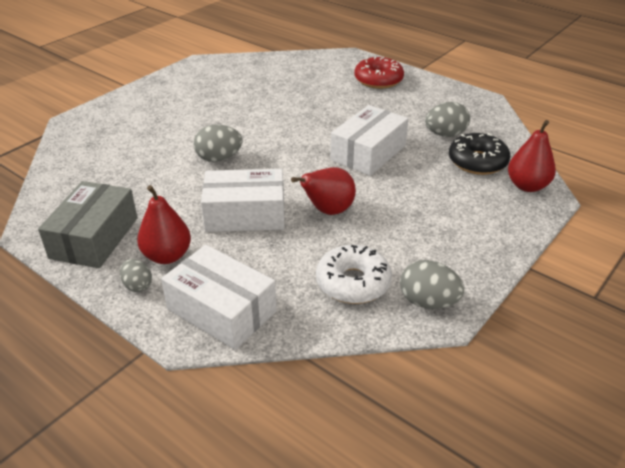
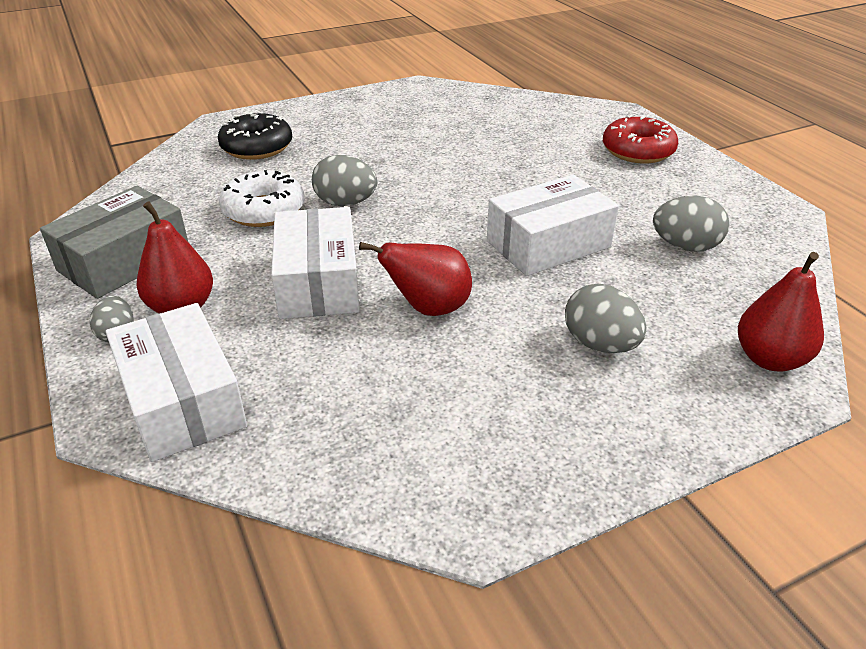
camera: 25 degrees right, 0 degrees up
white box [201,169,284,232] -> white box turned 60 degrees clockwise [271,207,360,319]
white donut [316,245,392,304] -> white donut moved to [219,170,305,227]
grey egg [400,260,464,309] -> grey egg moved to [565,284,647,353]
black donut [449,133,510,175] -> black donut moved to [218,111,292,160]

